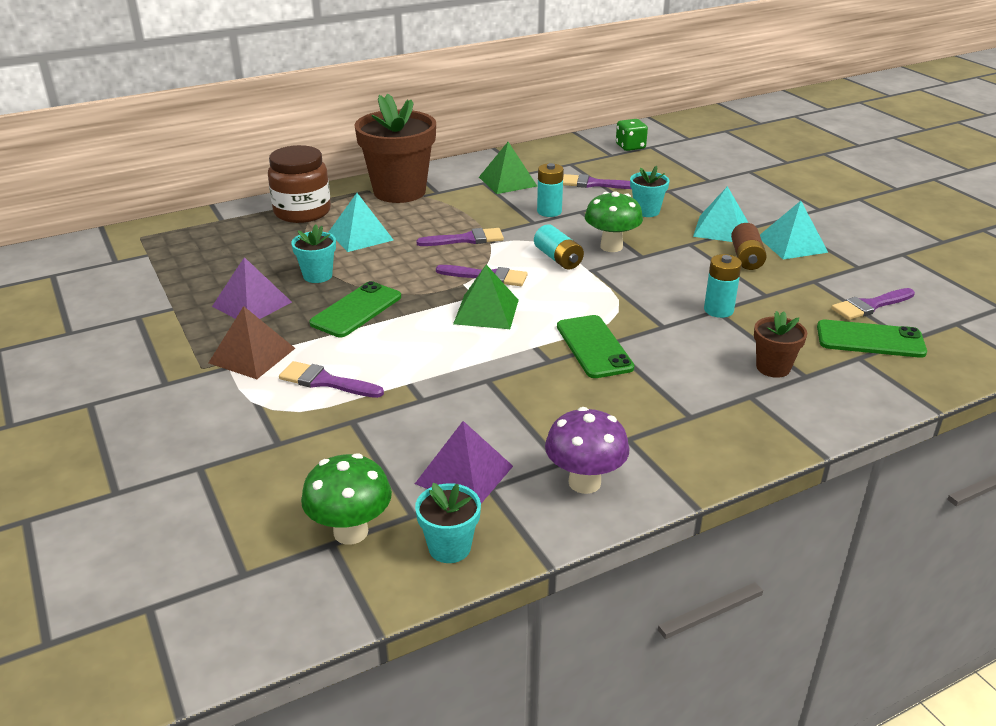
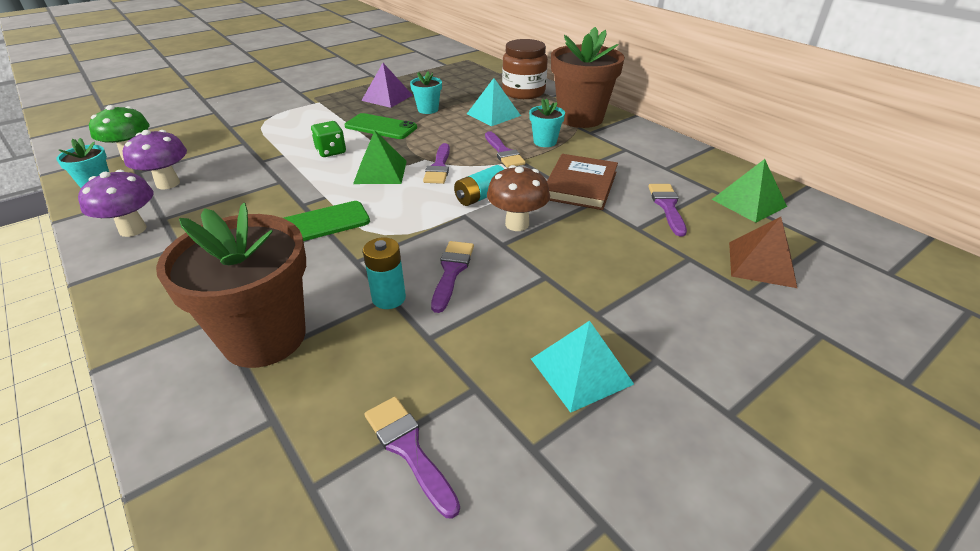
camera: 80 degrees right, 5 degrees up
brown pyramid [209,306,295,379] -> brown pyramid moved to [729,217,797,288]
purple brush [279,361,384,398] -> purple brush moved to [431,241,474,313]
purple pyramid [415,421,513,503] -> purple mushroom [123,130,187,189]
green pyramid [479,142,537,194] -> green pyramid moved to [712,159,787,223]
turquoise battery [537,163,564,217] -> brown book [547,154,618,210]
green mushroom [585,191,643,252] -> brown mushroom [487,165,550,231]
green dice [616,119,648,151] -> green dice moved to [311,121,346,157]
turquoise flower pot [630,166,670,217] -> turquoise flower pot moved to [529,98,565,147]
turquoise pyramid [693,186,748,242] -> none
brown battery [731,223,767,270] -> none
brown flower pot [754,311,807,378] -> brown flower pot [156,203,306,368], size x2.13
green phone [817,320,927,358] -> none

